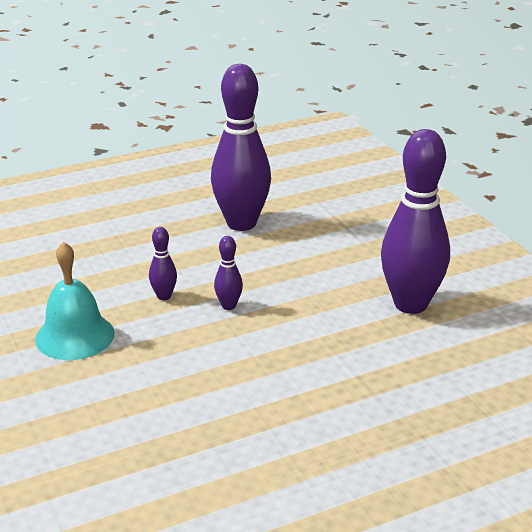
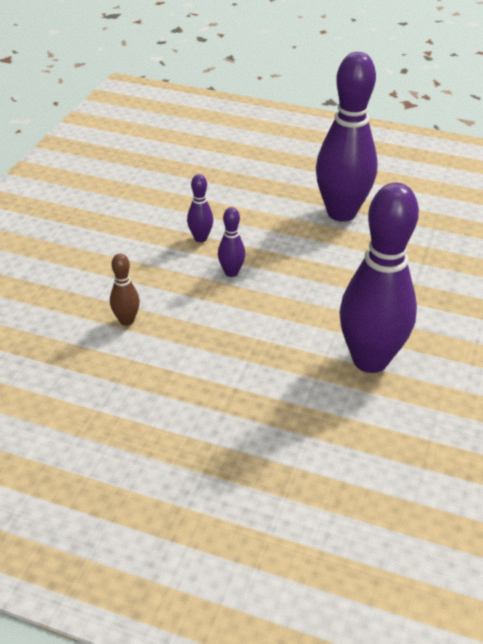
camera: 45 degrees right, 10 degrees up
turquoise bell [35,242,115,360] -> none
none -> brown bowling pin [110,253,140,326]

